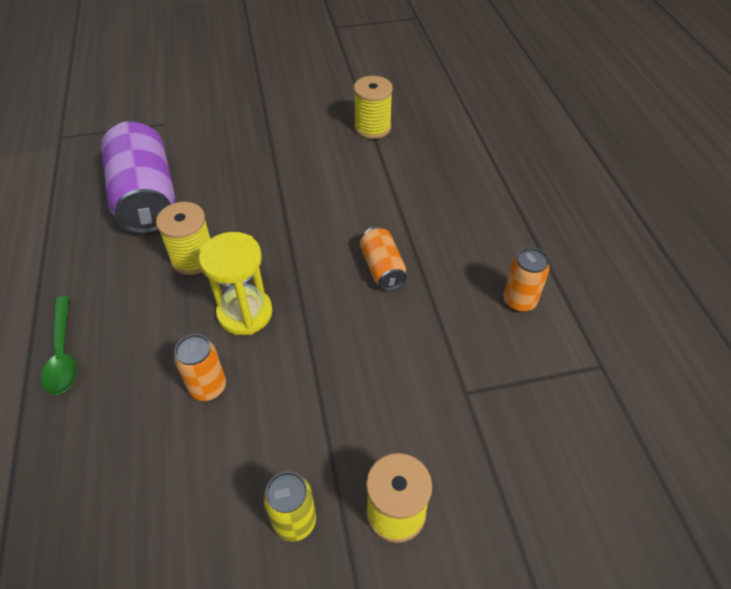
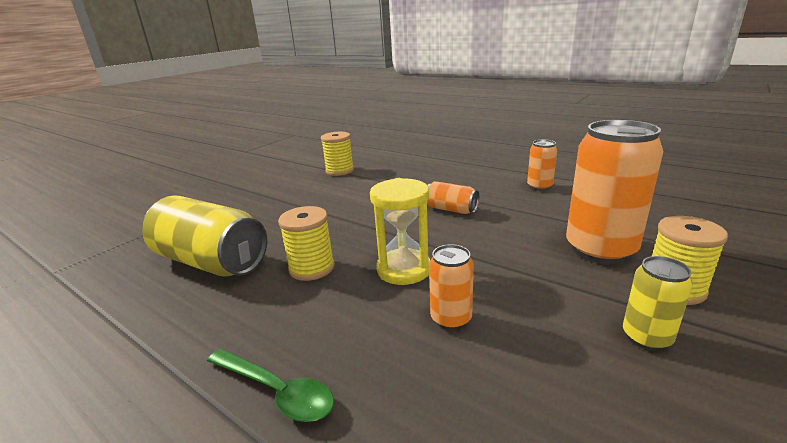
camera: 40 degrees left, 25 degrees down
purple can [101,121,176,234] -> yellow can [142,195,267,277]
none -> orange can [566,120,663,265]

